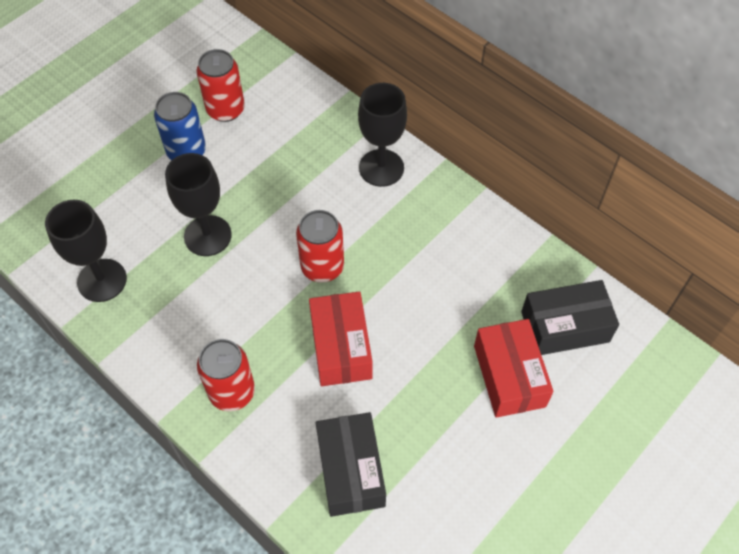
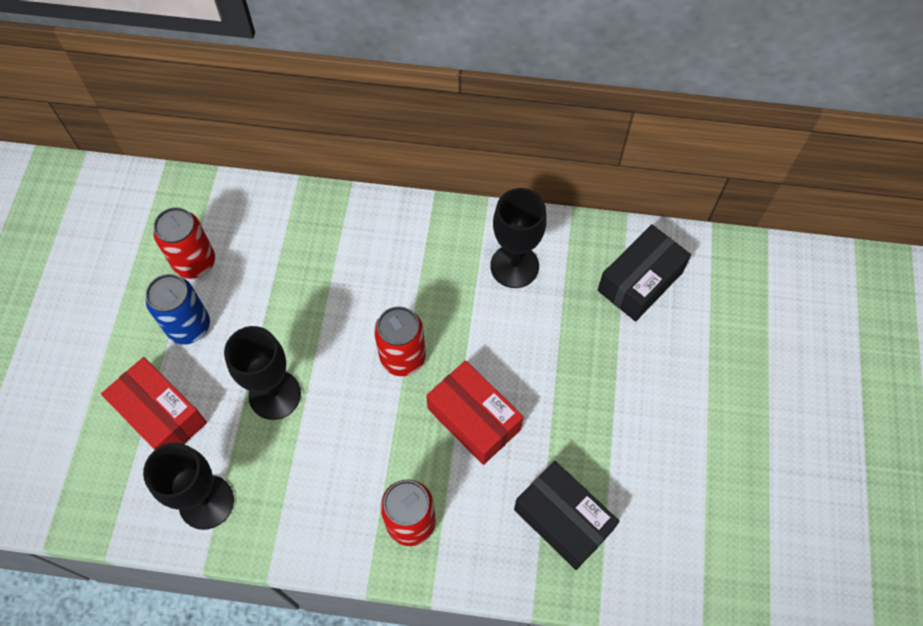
camera: 35 degrees left, 5 degrees up
black goblet [358,83,407,187] -> black goblet moved to [490,188,547,288]
red box [474,319,554,418] -> red box moved to [101,357,207,450]

